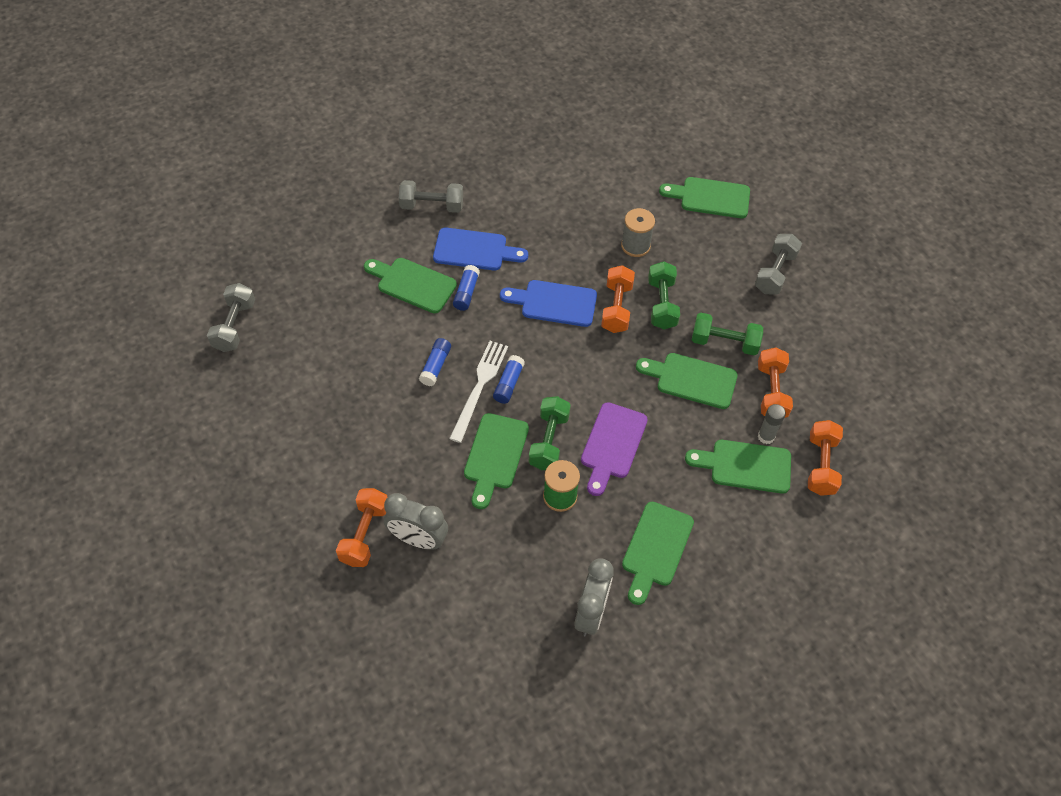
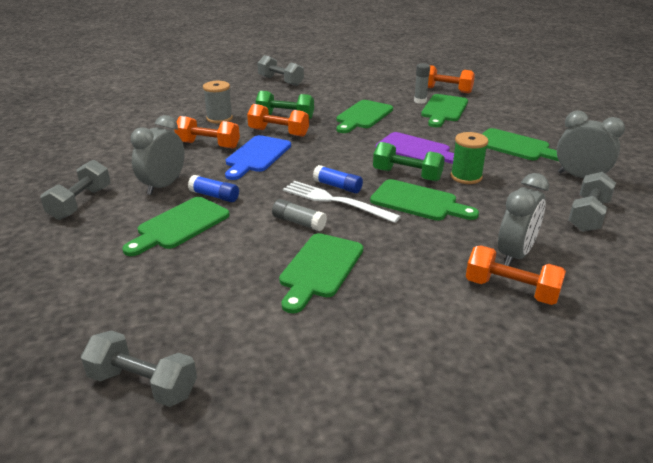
camera: 75 degrees left, 25 degrees down
blue glue stick [419,338,451,386] -> grey glue stick [272,199,327,231]
blue cutting board [433,228,528,270] -> grey clock [131,115,185,195]
green cutting board [659,177,750,218] -> green cutting board moved to [279,233,363,313]
green dumbbell [692,312,763,355] -> none
orange dumbbell [758,347,793,418] -> orange dumbbell moved to [174,116,240,149]
none -> grey dumbbell [568,172,616,232]

